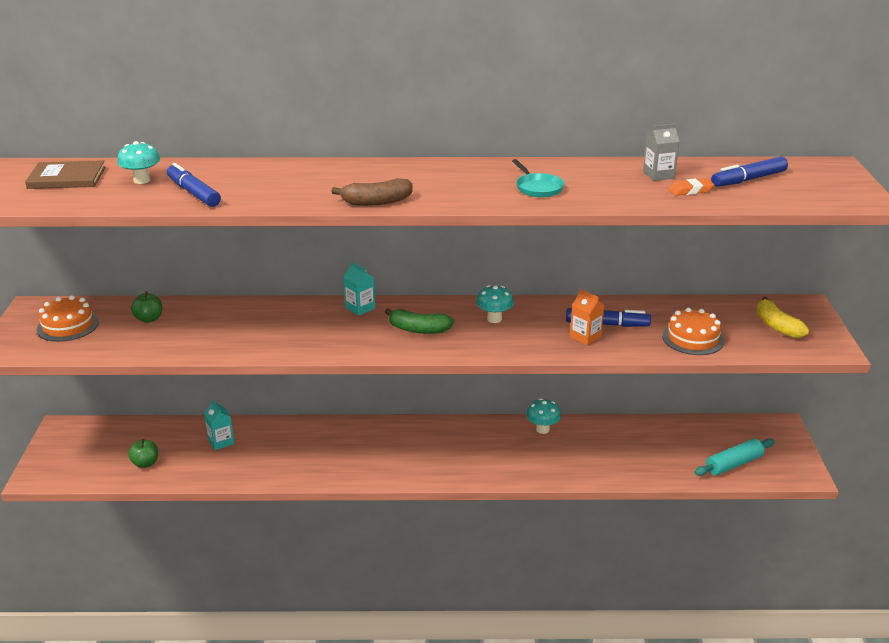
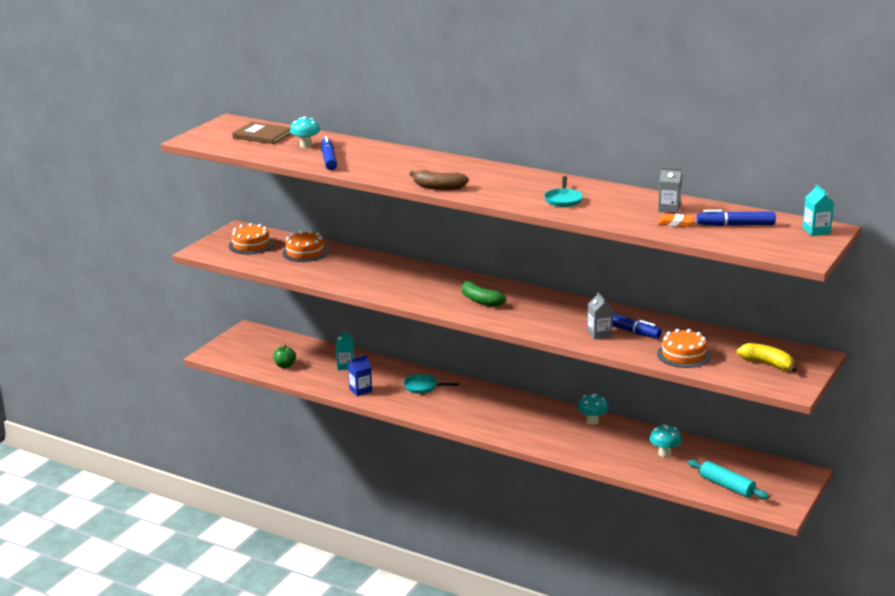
camera: 30 degrees right, 5 degrees down
green apple [131,291,162,323] -> orange cake [283,230,328,262]
turquoise carton [344,262,375,316] -> turquoise carton moved to [803,184,834,236]
turquoise mushroom [476,285,514,323] -> turquoise mushroom moved to [649,424,682,457]
orange carton [570,289,604,345] -> grey carton [587,292,613,340]
turquoise rolling pin [694,438,775,476] -> turquoise rolling pin turned 45 degrees clockwise [688,460,769,499]
yellow banana [756,297,809,338] -> yellow banana turned 120 degrees clockwise [737,343,797,372]
none -> blue carton [348,355,372,396]
none -> turquoise pan [404,374,459,394]

